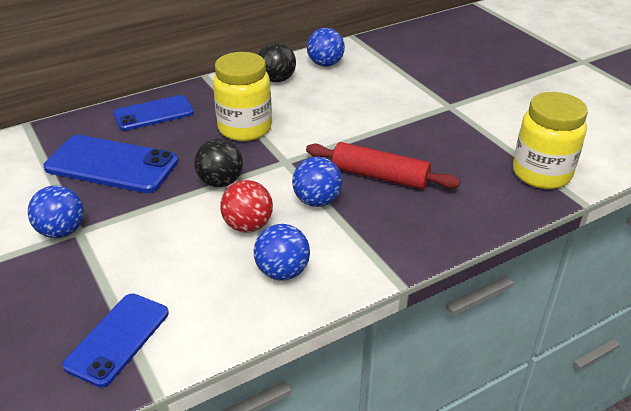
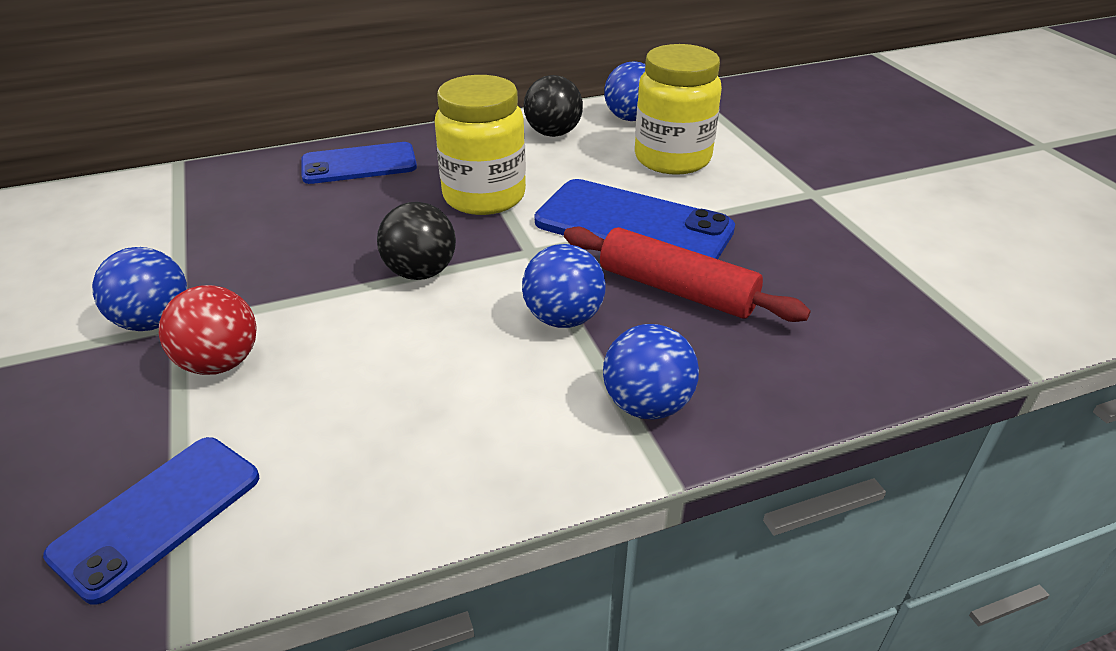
camera: 10 degrees right, 0 degrees up
blue phone [44,135,178,193] -> blue phone moved to [535,179,735,259]
red ball [220,180,273,232] -> red ball moved to [159,285,257,375]
blue ball [254,224,310,280] -> blue ball moved to [603,324,699,420]
yellow jar [513,92,588,189] -> yellow jar moved to [635,44,722,175]

